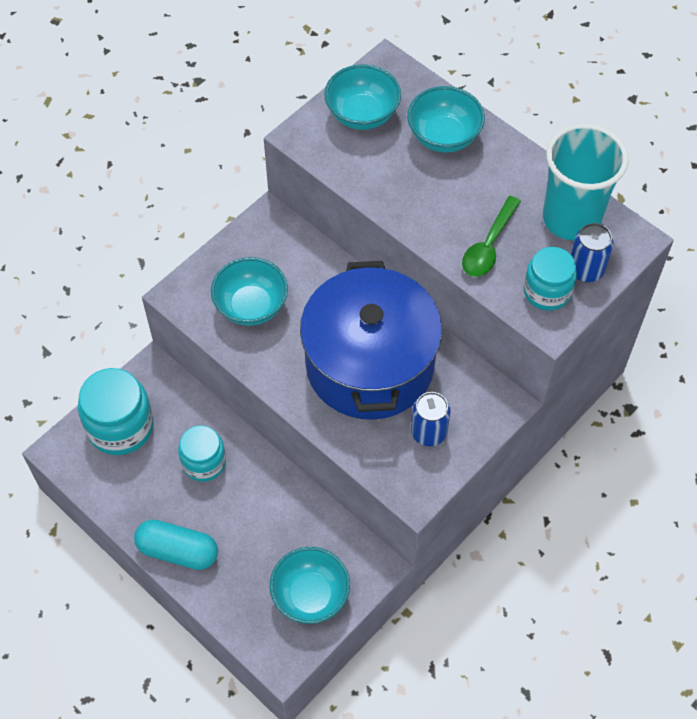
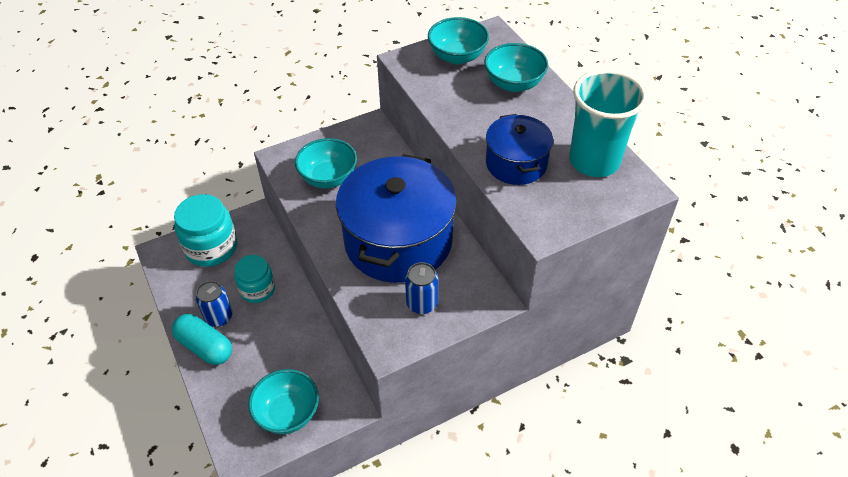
camera: 20 degrees right, 10 degrees down
green spoon [462,196,521,277] -> blue pot [486,114,553,185]
turquoise jar [524,247,577,311] -> none
blue can [571,223,613,282] -> blue can moved to [195,281,233,327]

